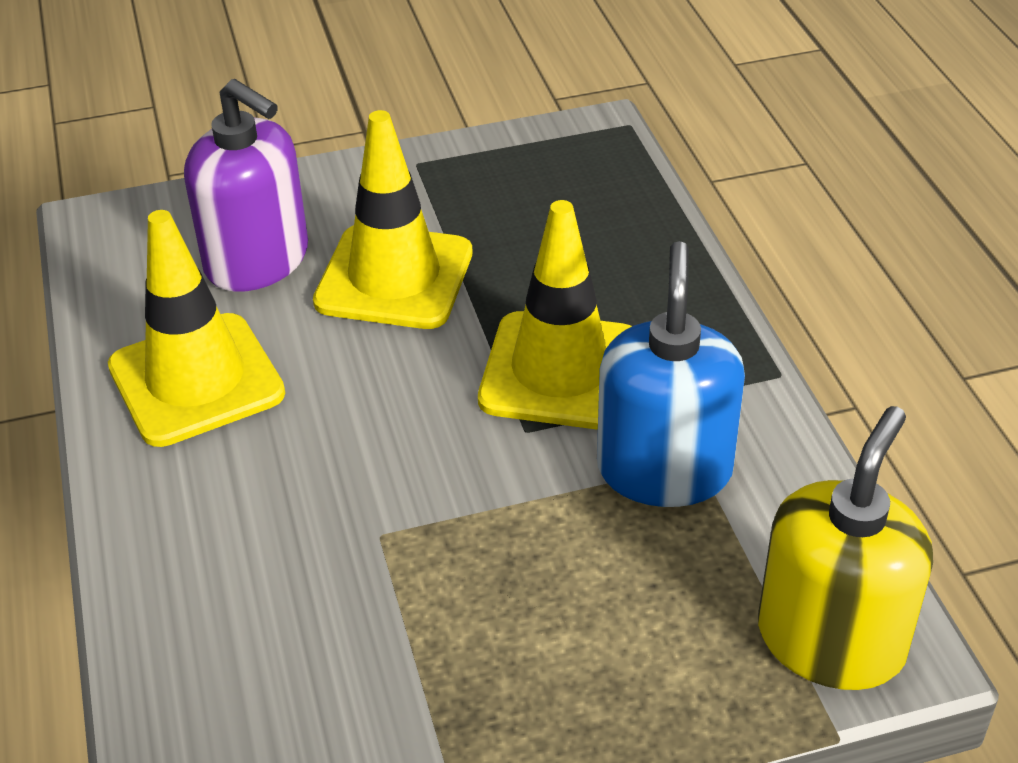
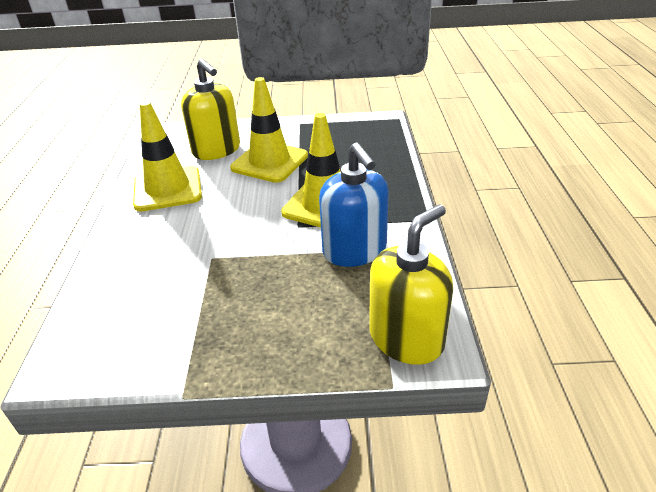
camera: 15 degrees right, 5 degrees down
purple soap dispenser [184,79,308,292] -> yellow soap dispenser [181,59,240,160]
blue soap dispenser [597,241,745,507] -> blue soap dispenser turned 135 degrees clockwise [319,142,389,267]

